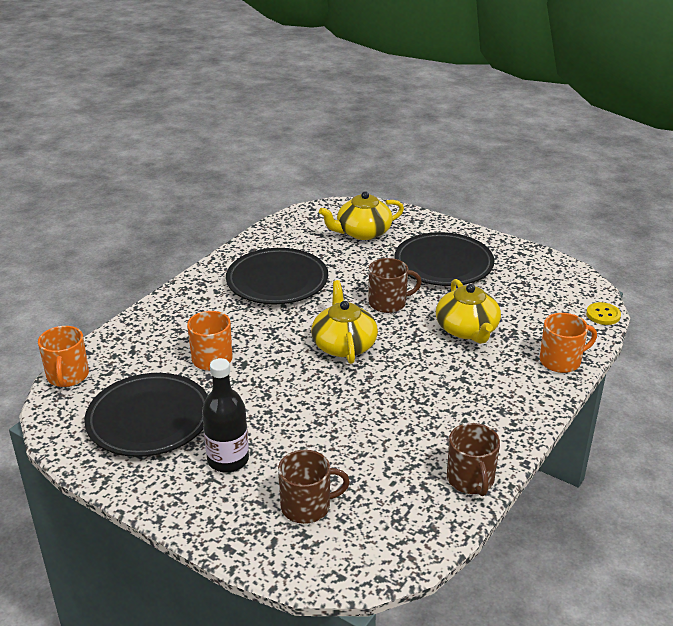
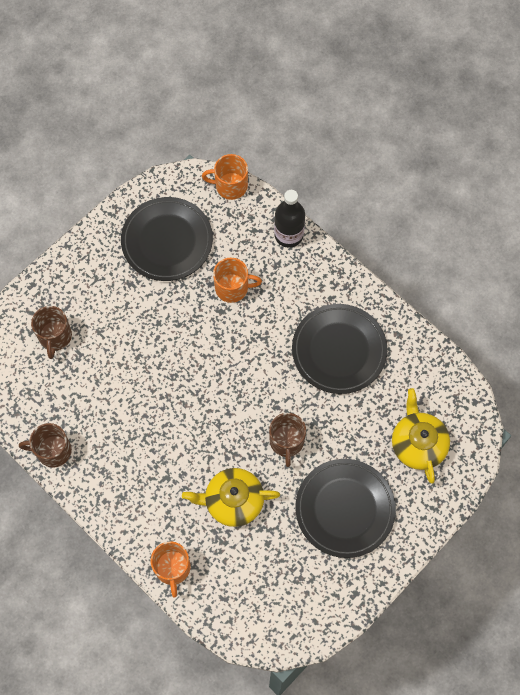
camera: 100 degrees right, 35 degrees up
black bottle [202,358,249,472] -> black bottle moved to [274,190,305,248]
yellow teapot [311,280,378,364] -> none
yellow button [586,302,621,325] -> none

